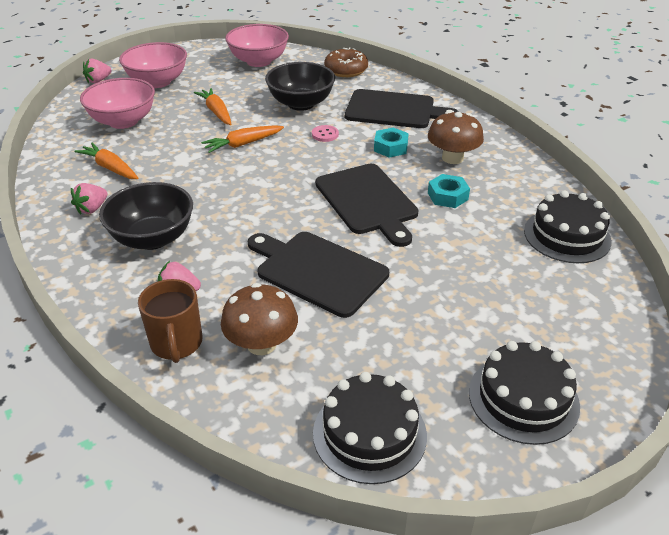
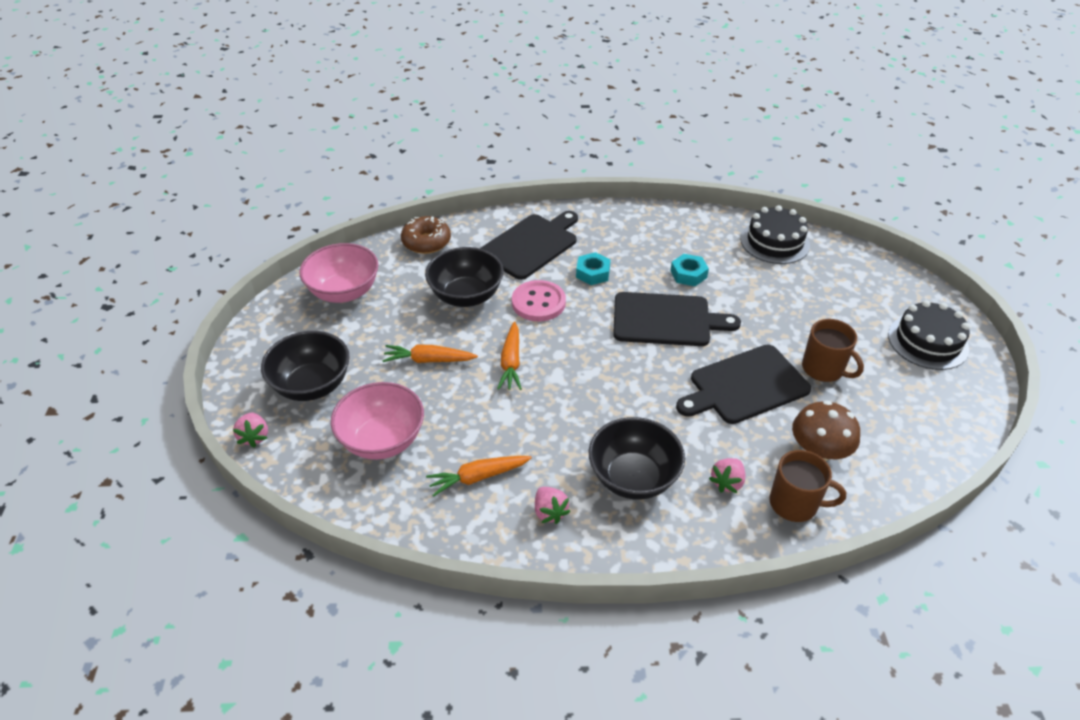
camera: 60 degrees left, 5 degrees up
pink bowl [119,42,187,88] -> black bowl [261,331,350,401]
pink button [312,125,339,142] -> pink button [512,280,566,321], size x1.90
black cake [313,372,427,484] -> none
brown mushroom [428,111,484,164] -> none
none -> brown mug [802,319,864,382]

